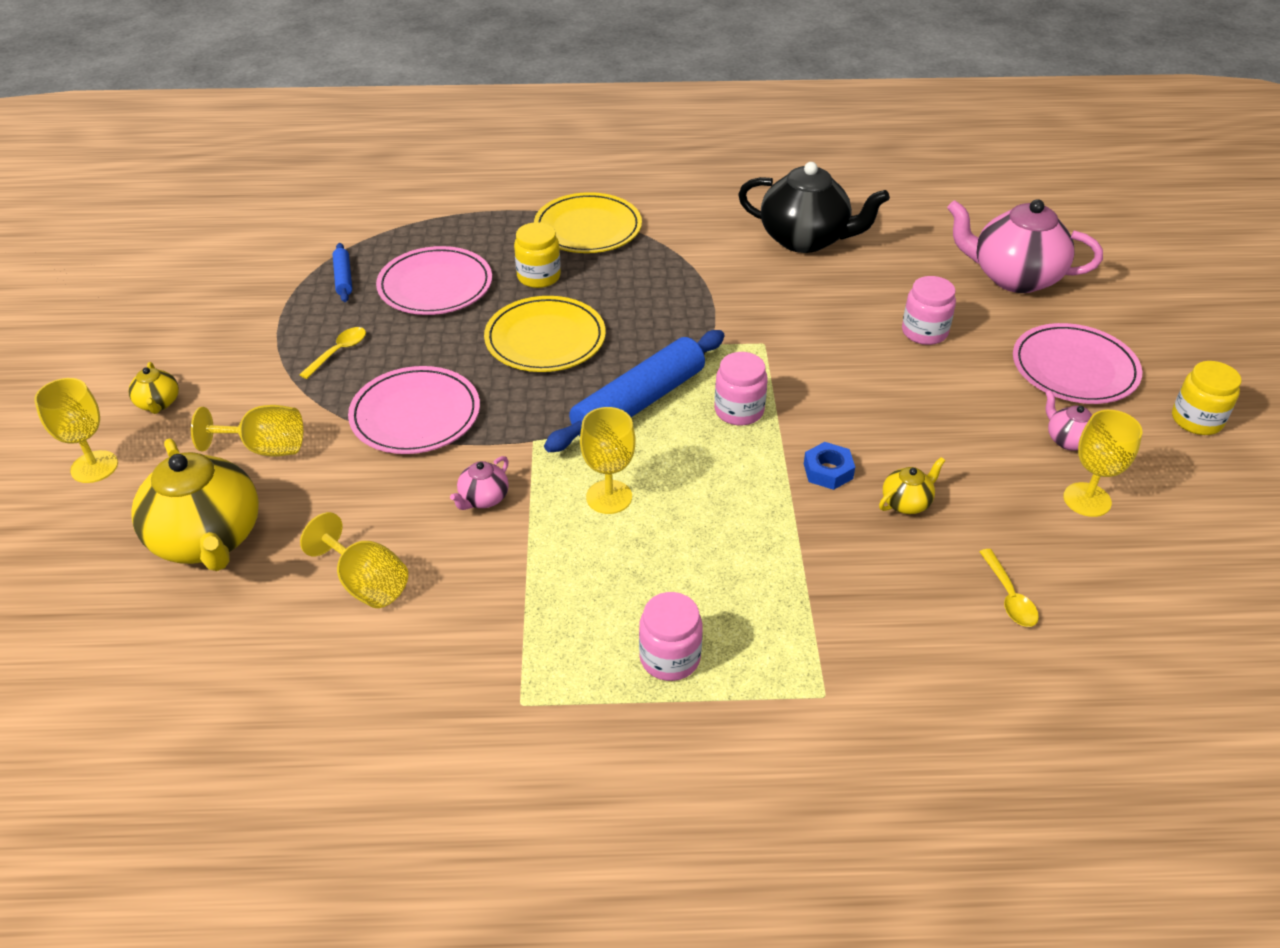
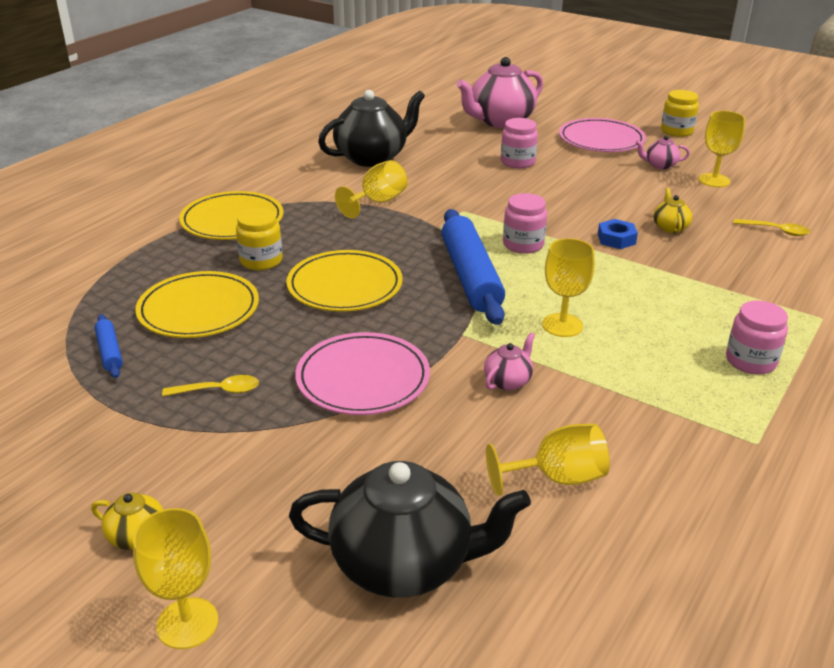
camera: 55 degrees left, 10 degrees down
yellow teapot [131,438,259,571] -> black teapot [289,461,531,598]
yellow goblet [191,405,303,457] -> yellow goblet moved to [335,160,408,218]
yellow spoon [299,327,366,379] -> yellow spoon turned 105 degrees clockwise [162,375,259,396]
blue rolling pin [333,243,352,302] -> blue rolling pin turned 45 degrees clockwise [95,314,123,378]
pink plate [376,246,492,315] -> yellow plate [135,271,259,338]
pink teapot [450,456,509,510] -> pink teapot turned 120 degrees counterclockwise [484,333,535,390]

